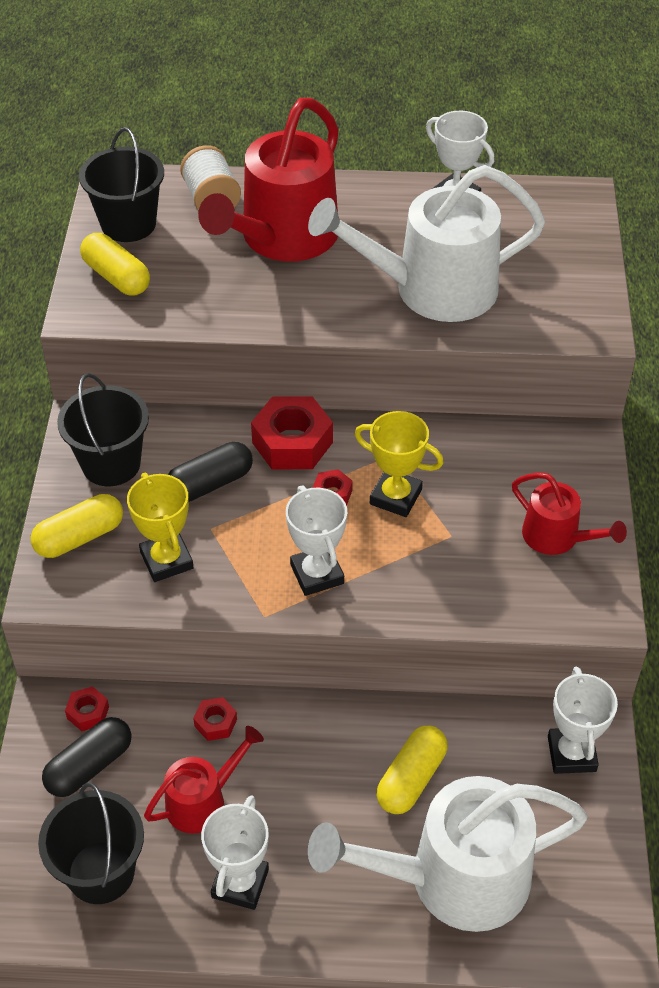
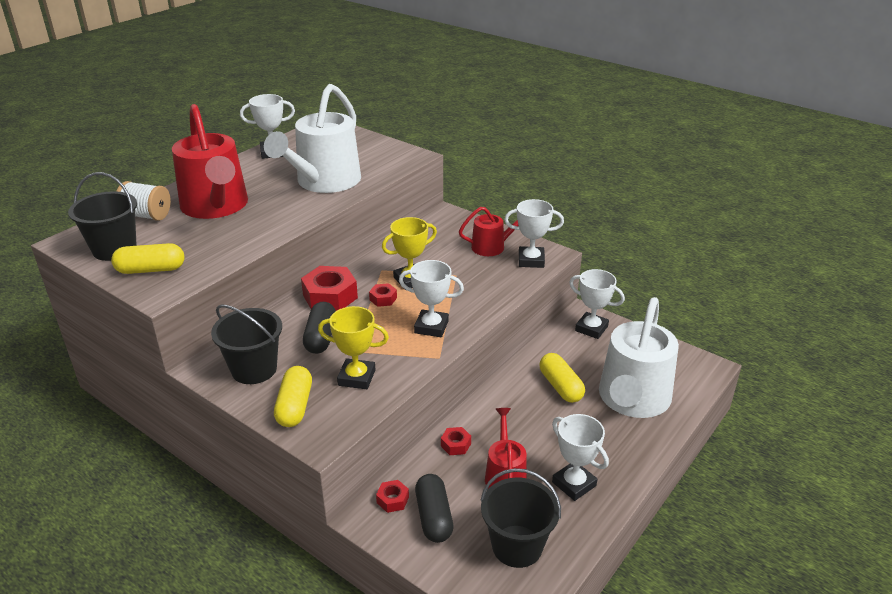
camera: 55 degrees left, 15 degrees down
none -> white trophy [504,199,564,268]

